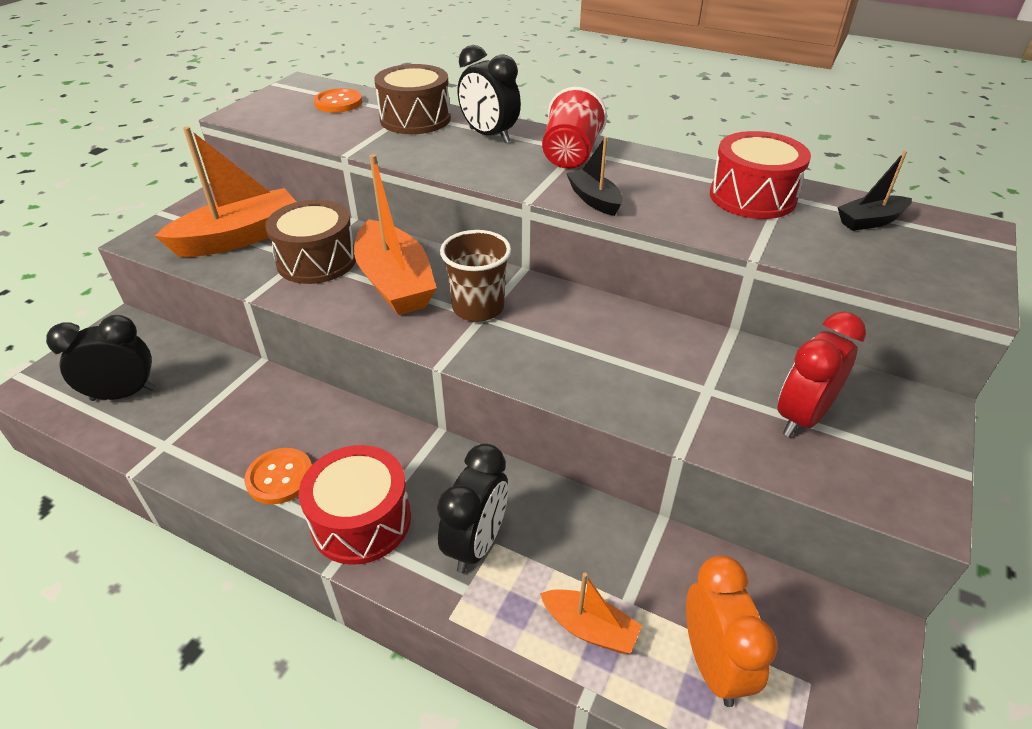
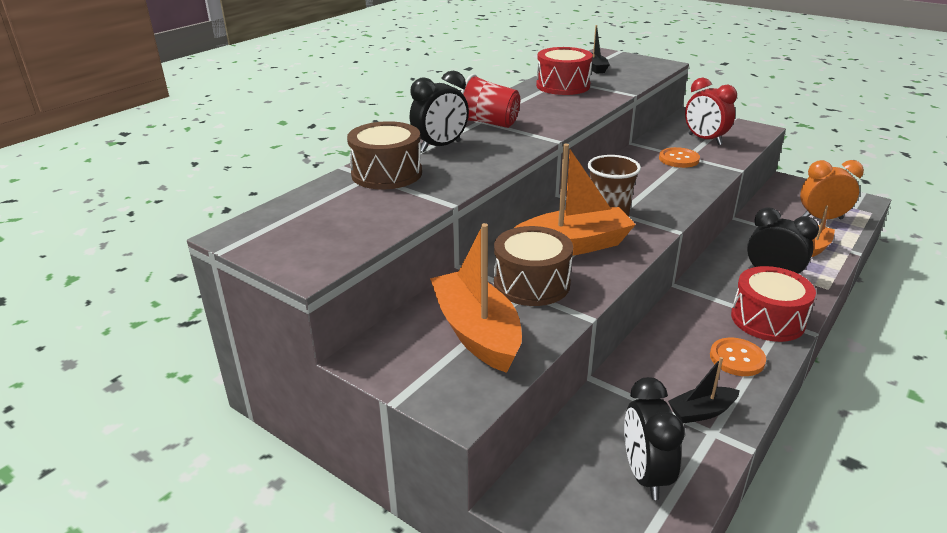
camera: 80 degrees left, 10 degrees down
orange button [314,88,363,113] -> orange button moved to [659,147,700,168]
black boat [566,137,623,216] -> black boat moved to [668,357,740,424]

